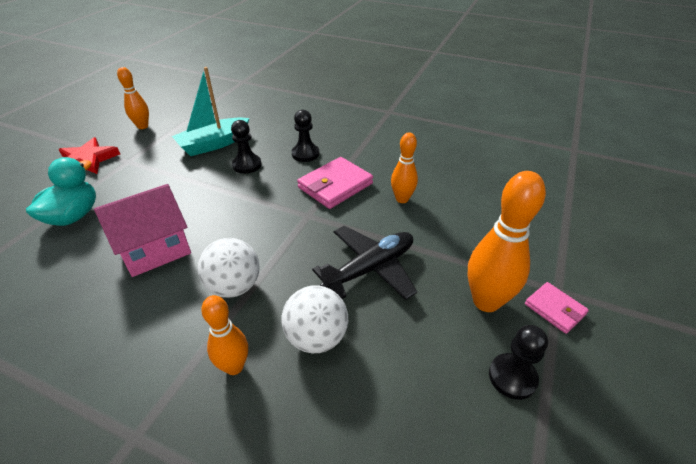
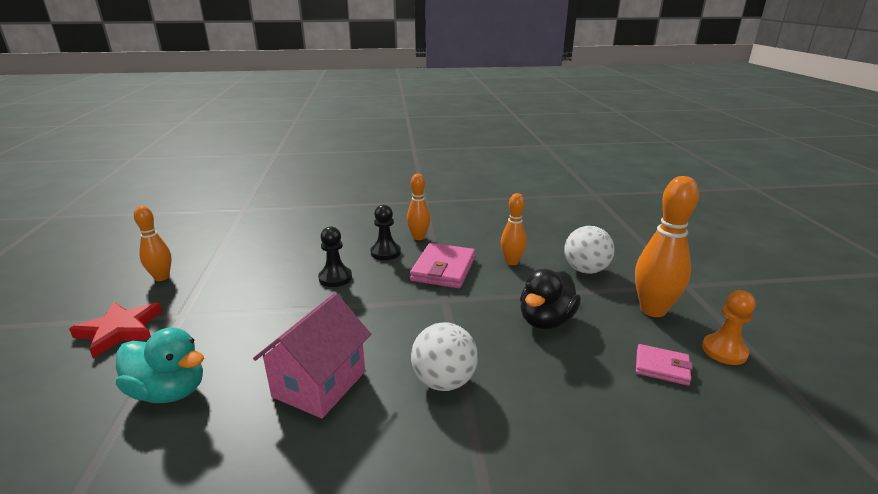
camera: 30 degrees left, 15 degrees down
turquoise duck [26,157,96,226] -> turquoise duck turned 120 degrees clockwise [116,327,204,403]
turquoise boat [172,67,249,156] -> none
orange bowling pin [201,295,248,375] -> orange bowling pin moved to [407,174,430,240]
white ball [282,285,348,353] -> white ball moved to [564,226,615,274]
black plane [312,226,417,300] -> black duck [520,269,581,329]
black pawn [489,325,548,400] -> orange pawn [702,290,756,365]
pink wallet [525,282,589,334] -> pink wallet moved to [636,344,693,386]

